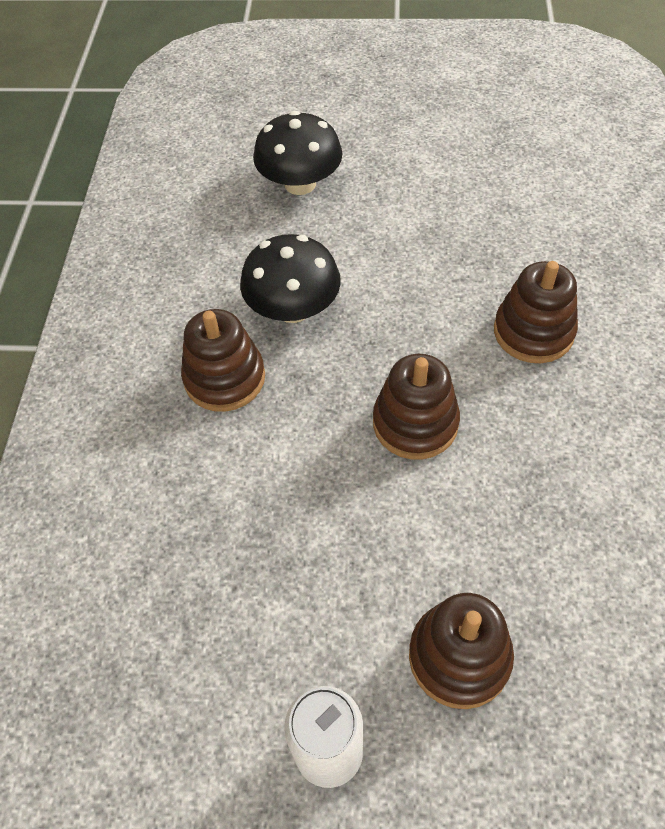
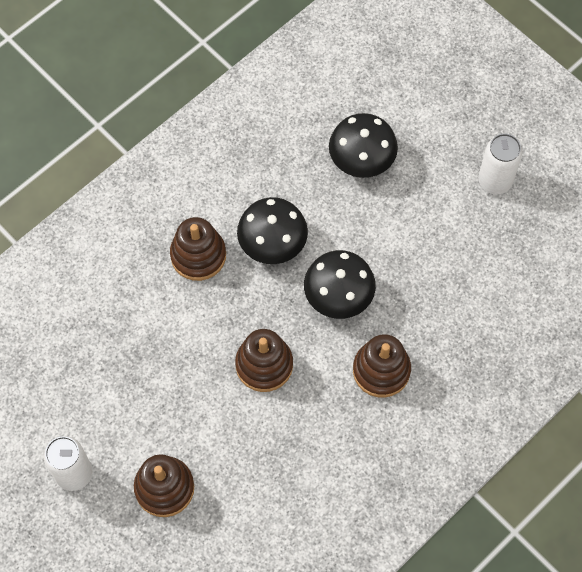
camera: 40 degrees right, 10 degrees up
none -> black mushroom [304,250,376,319]
none -> white can [478,134,522,194]

